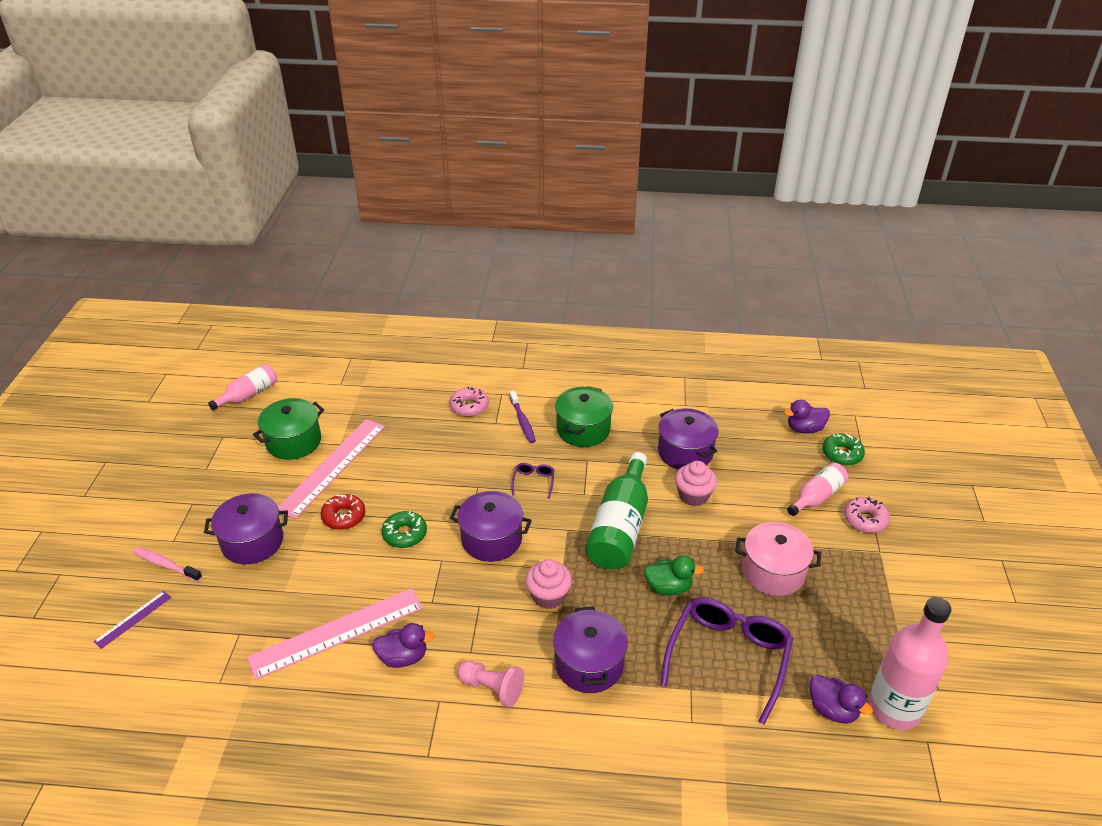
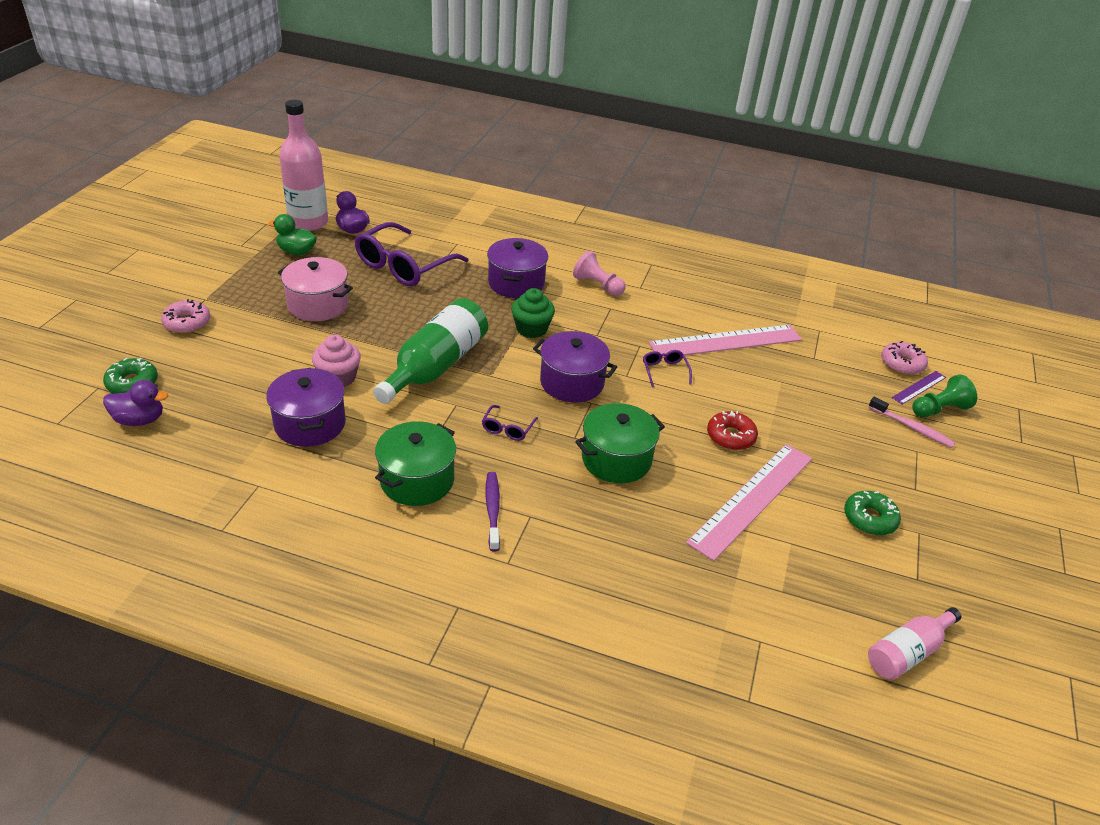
camera: 170 degrees left, 0 degrees up
purple pot [204,493,288,564] -> none
green pot [253,398,324,460] -> green pot moved to [575,403,665,483]
purple duck [372,623,435,668] -> none
green donut [382,511,427,548] -> green donut moved to [844,491,901,535]
pink donut [450,387,489,417] -> pink donut moved to [881,341,928,375]
pink cupcake [525,559,572,609] -> green cupcake [511,288,555,338]
green duck [644,555,704,595] -> green duck moved to [268,214,317,255]
pink bottle [787,463,849,516] -> none
none -> purple glasses [643,350,692,387]
none -> green pawn [912,374,977,418]

